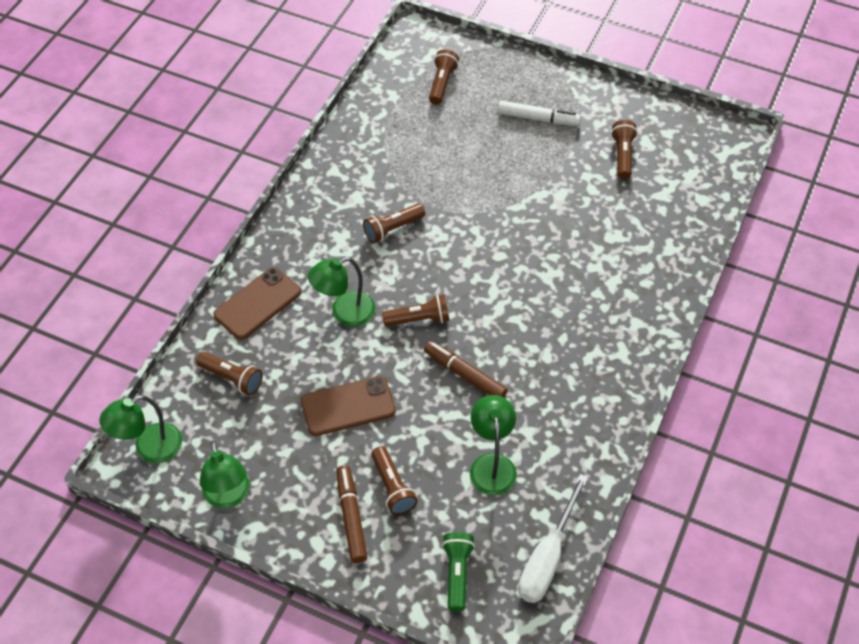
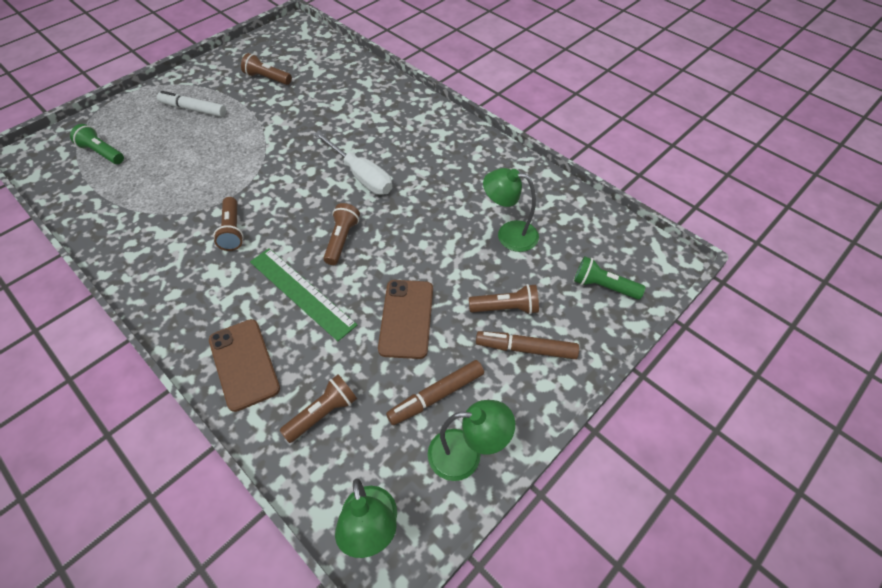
camera: 70 degrees left, 0 degrees up
green lamp [308,257,375,327] -> green ruler [250,248,357,341]
brown marker [424,341,508,397] -> brown marker moved to [386,360,484,425]
brown flashlight [429,49,459,105] -> green flashlight [70,124,124,164]
white marker [498,101,581,126] -> white marker turned 105 degrees counterclockwise [157,91,226,117]
white screwdriver [518,474,588,603] -> white screwdriver moved to [313,131,392,195]

